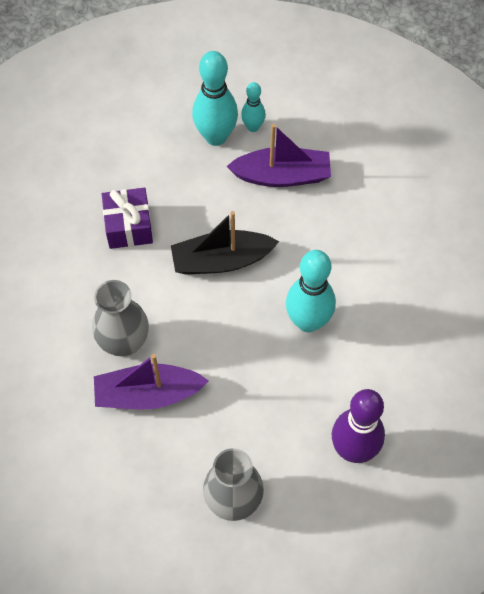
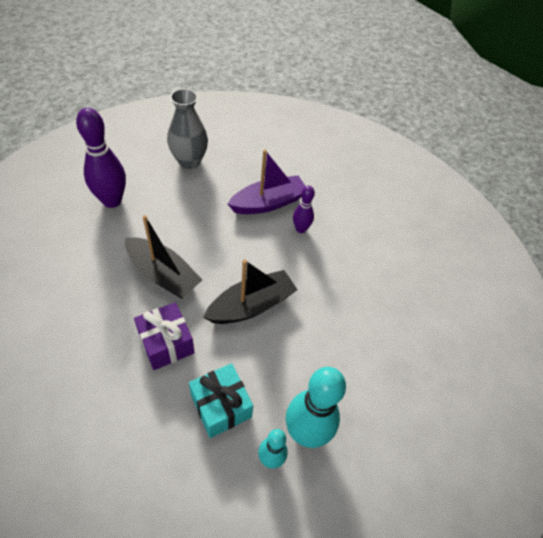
camera: 155 degrees right, 10 degrees down
grey vase [92,280,149,357] -> purple bowling pin [293,186,315,233]
purple gift [102,188,153,249] -> purple gift moved to [134,302,195,370]
purple boat [226,124,331,187] -> turquoise gift [189,363,253,438]
turquoise bowling pin [286,250,336,333] -> black boat [125,215,202,299]

